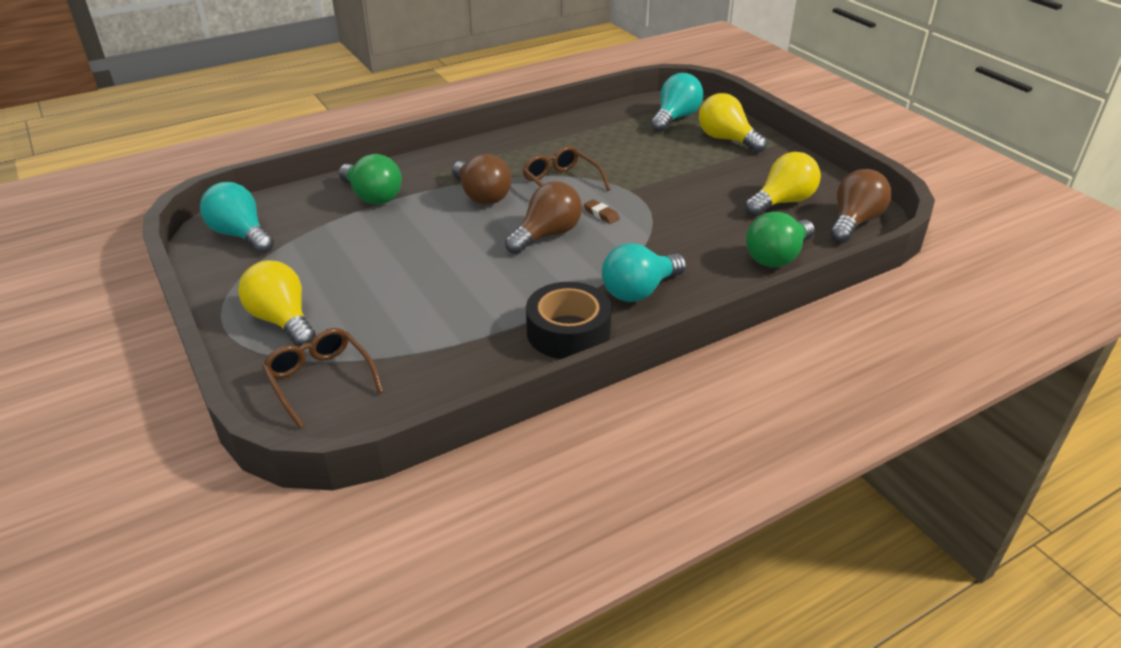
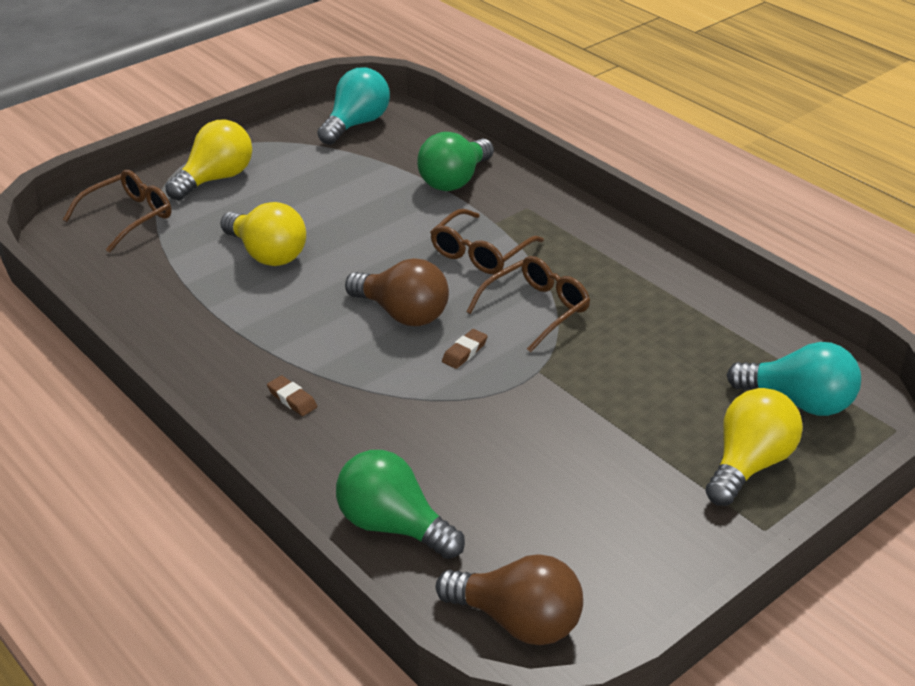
camera: 80 degrees right, 0 degrees up
brown light bulb [452,154,512,205] -> brown glasses [430,209,544,274]
black tape [526,282,612,359] -> none
turquoise light bulb [602,243,687,302] -> brown eraser [267,375,317,416]
yellow light bulb [745,152,821,216] -> yellow light bulb moved to [220,202,306,266]

